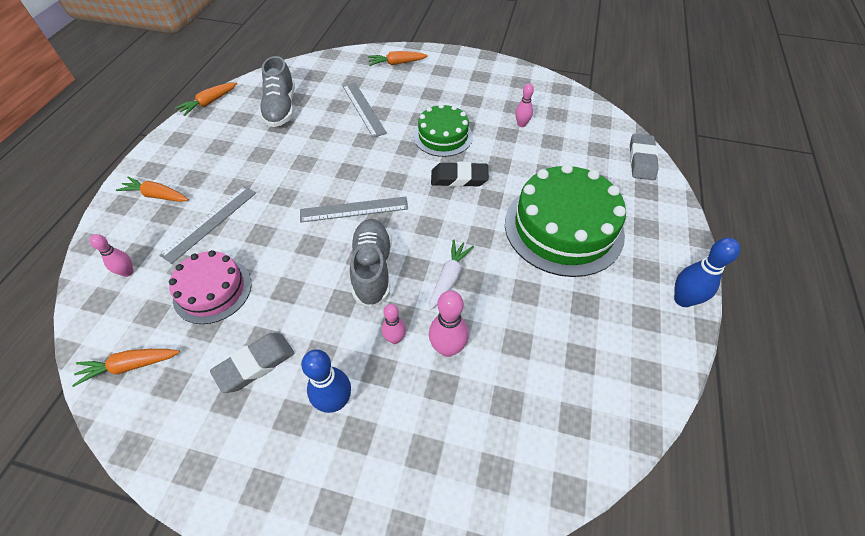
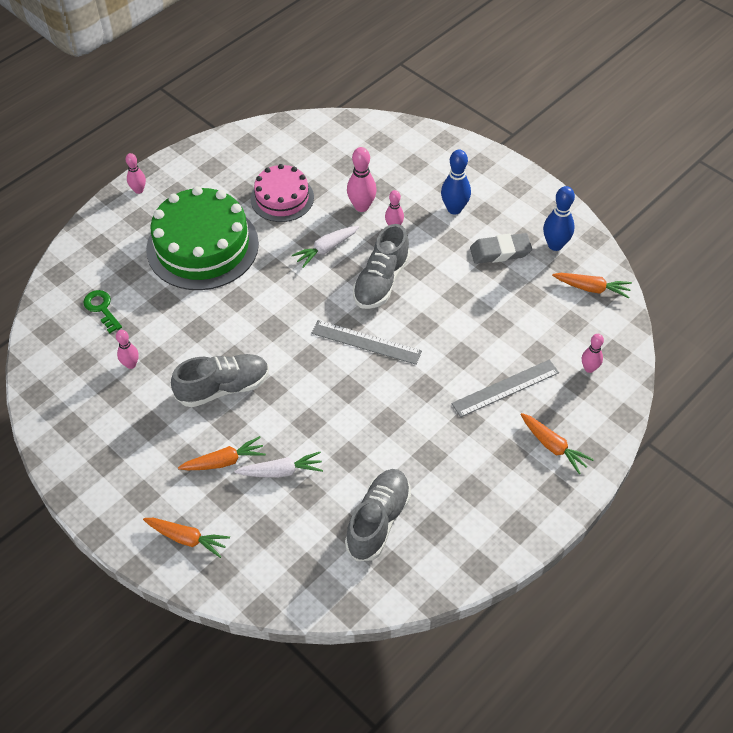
camera: 150 degrees left, 0 degrees up
pink cake [169,250,252,324] -> pink cake moved to [250,164,314,222]
orange carrot [175,82,237,116] -> orange carrot moved to [178,436,266,470]
grey ruler [343,83,387,138] -> white carrot [234,452,323,478]
green cake [414,104,473,157] -> grey shoe [171,354,269,407]
black eraser [431,162,489,187] -> none
grey eraser [630,133,659,180] -> none
blue bowling pin [674,238,740,307] -> blue bowling pin moved to [543,186,575,251]
none -> green key [83,290,122,333]
none -> pink bowling pin [126,153,146,194]

